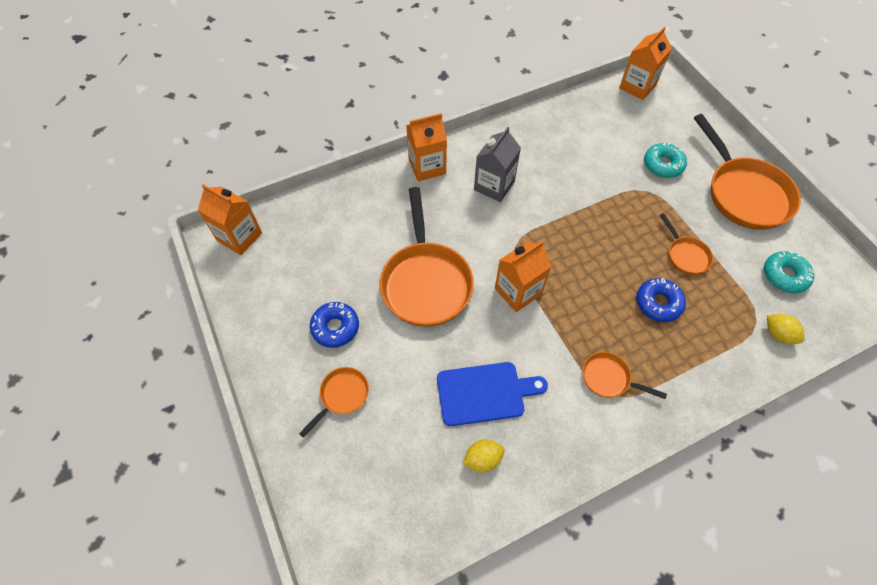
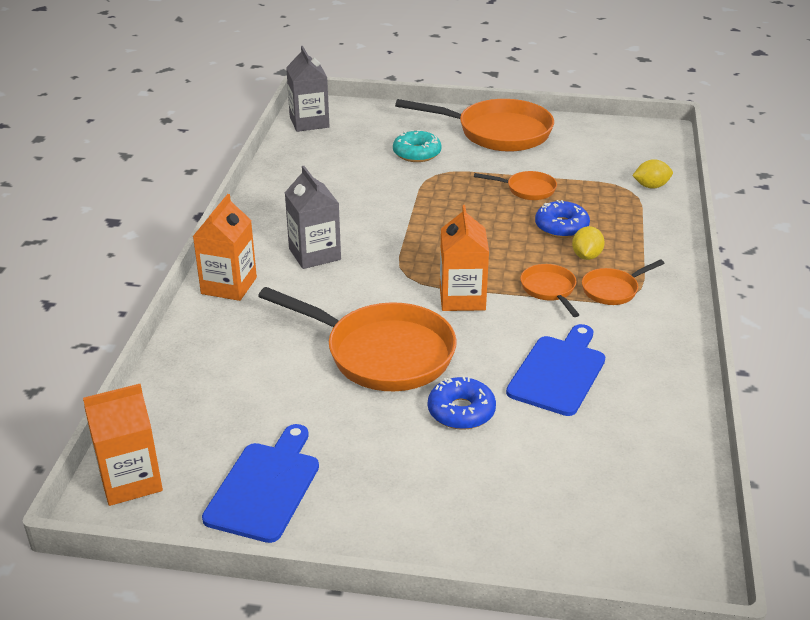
camera: 55 degrees left, 25 degrees down
orange pan [299,367,369,438] -> orange pan moved to [520,264,580,317]
blue donut [310,302,359,348] -> blue donut moved to [428,376,496,430]
yellow lemon [462,439,505,472] -> yellow lemon moved to [572,226,605,260]
orange carton [619,26,672,100] -> grey carton [286,46,330,132]
turquoise donut [764,251,814,293] -> none
none -> blue cutting board [202,424,319,543]

